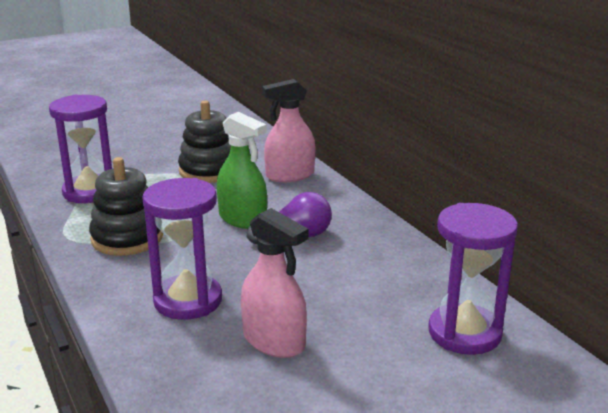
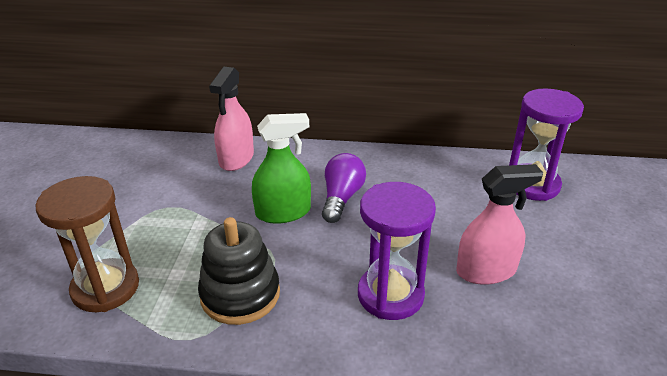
camera: 55 degrees left, 10 degrees up
purple hourglass [49,95,112,203] -> brown hourglass [36,176,139,312]
black stacking toy [178,100,231,183] -> none

